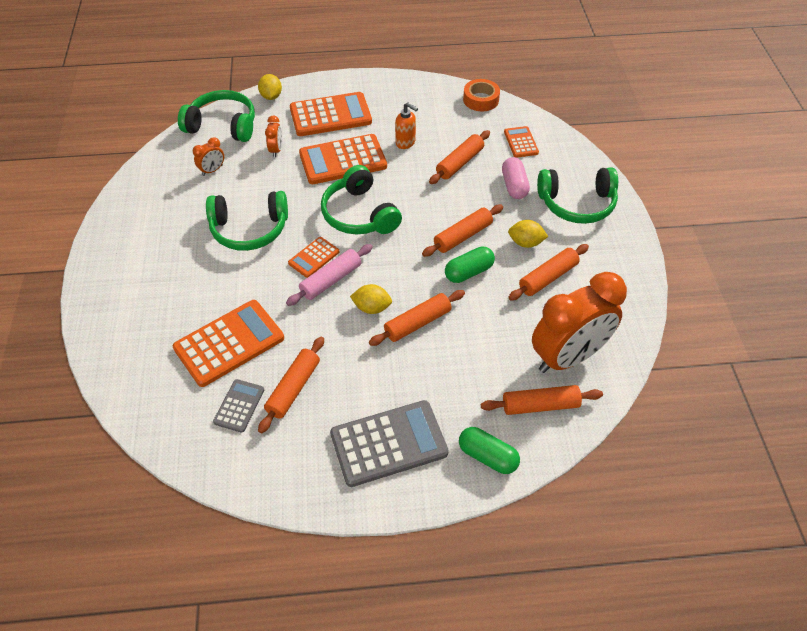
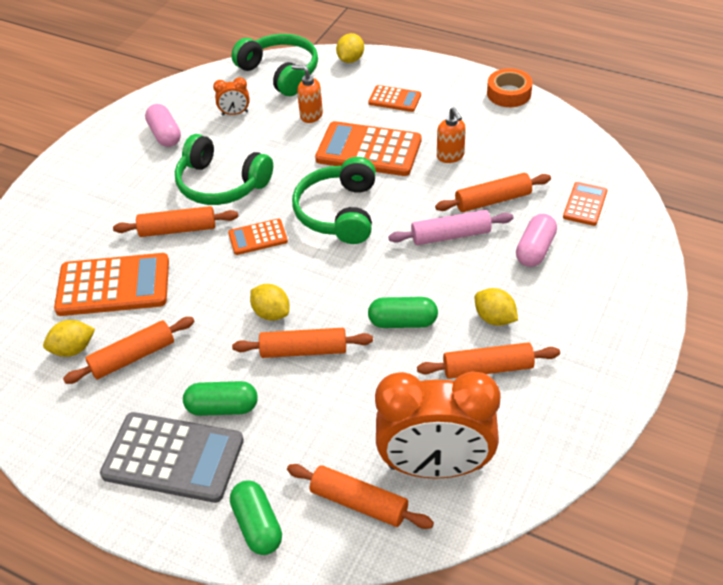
camera: 35 degrees right, 5 degrees down
grey calculator [213,379,264,433] -> yellow lemon [43,320,95,357]
orange clock [265,116,282,157] -> orange soap dispenser [292,65,323,123]
pink rolling pin [286,244,373,306] -> pink rolling pin moved to [388,210,513,245]
orange calculator [290,92,372,136] -> orange calculator [368,85,421,112], size x0.52
orange rolling pin [422,205,503,257] -> orange rolling pin moved to [113,206,238,237]
orange tape [463,79,500,111] -> orange tape moved to [487,68,533,107]
green headphones [537,167,618,224] -> none
none -> pink capsule [145,104,181,147]
none -> green capsule [183,381,258,416]

